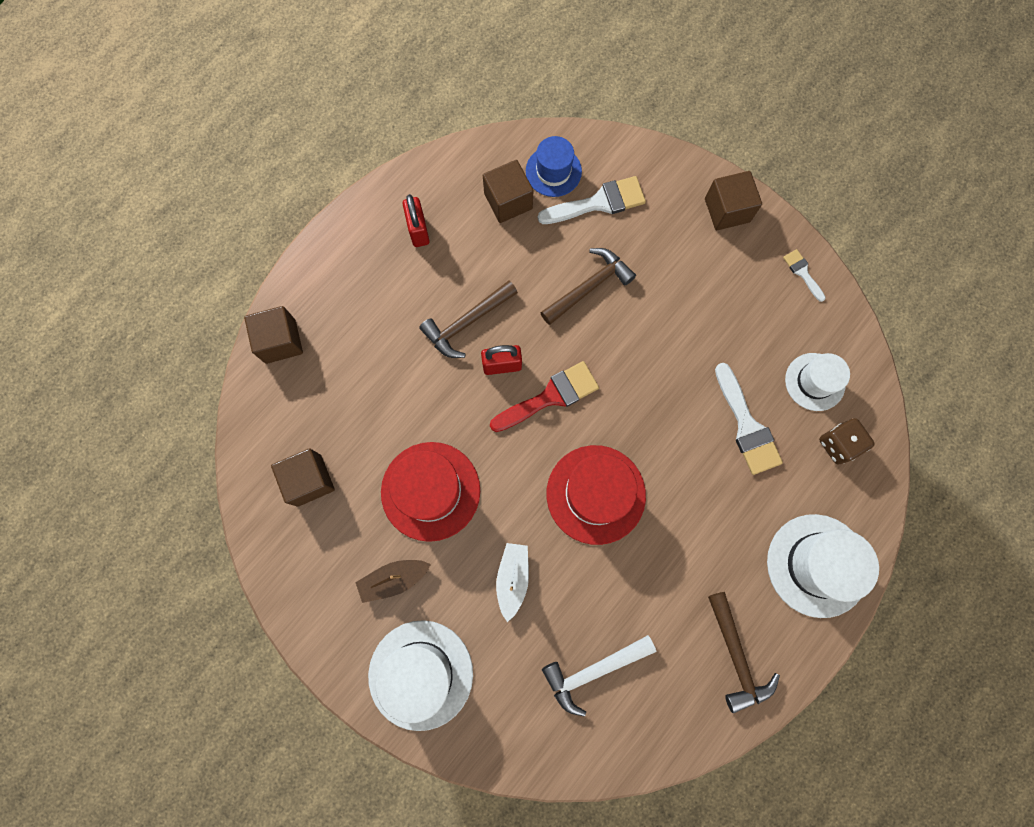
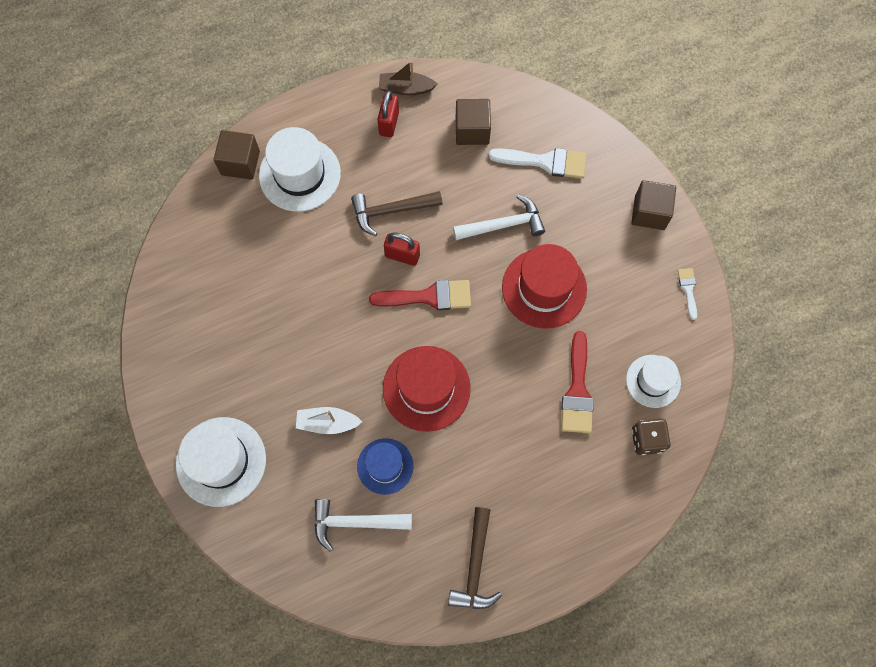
camera: 25 degrees right, 5 degrees down
brown cube [271,448,335,507] -> none
brown boat [355,560,431,603] -> brown boat moved to [379,61,438,95]
red hat [381,442,480,542] -> red hat moved to [502,244,587,329]
white boat [496,543,529,622] -> white boat turned 120 degrees counterclockwise [296,407,362,434]
blue hat [526,136,582,197] -> blue hat moved to [357,438,413,495]
brown hammer [540,248,636,325] -> white hammer [453,194,545,240]
white brush [715,363,783,475] -> red brush [562,331,594,433]
white hat [767,514,879,618] -> white hat moved to [259,127,341,212]

